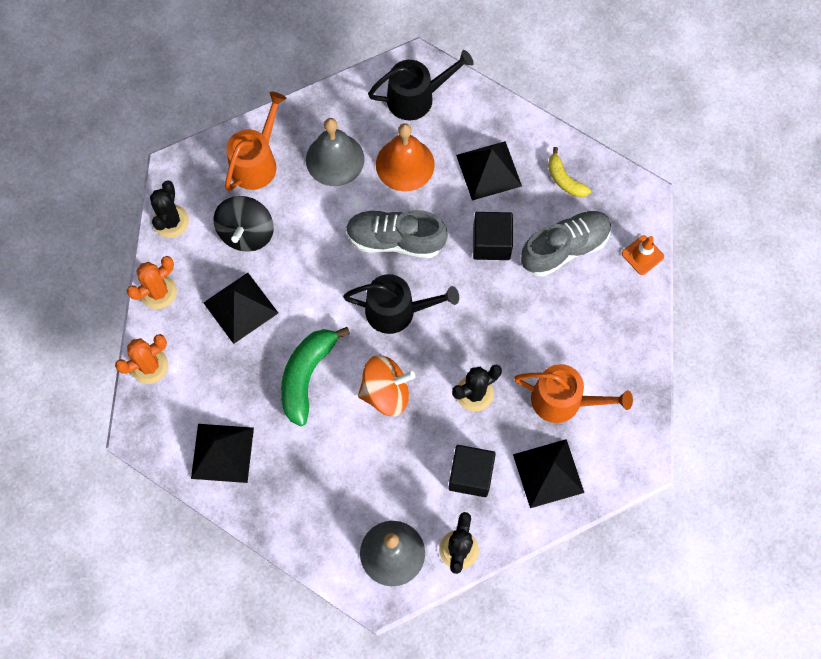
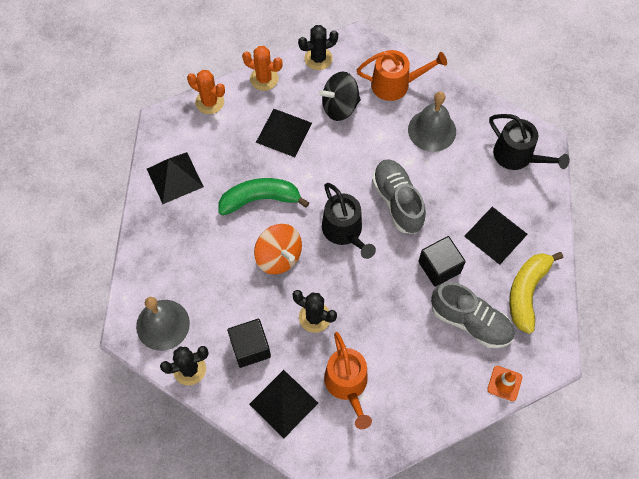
camera: 60 degrees right, 5 degrees down
orange bell [376,123,435,192] -> none
yellow banana [548,147,591,197] -> yellow banana [509,252,563,334], size x1.74

